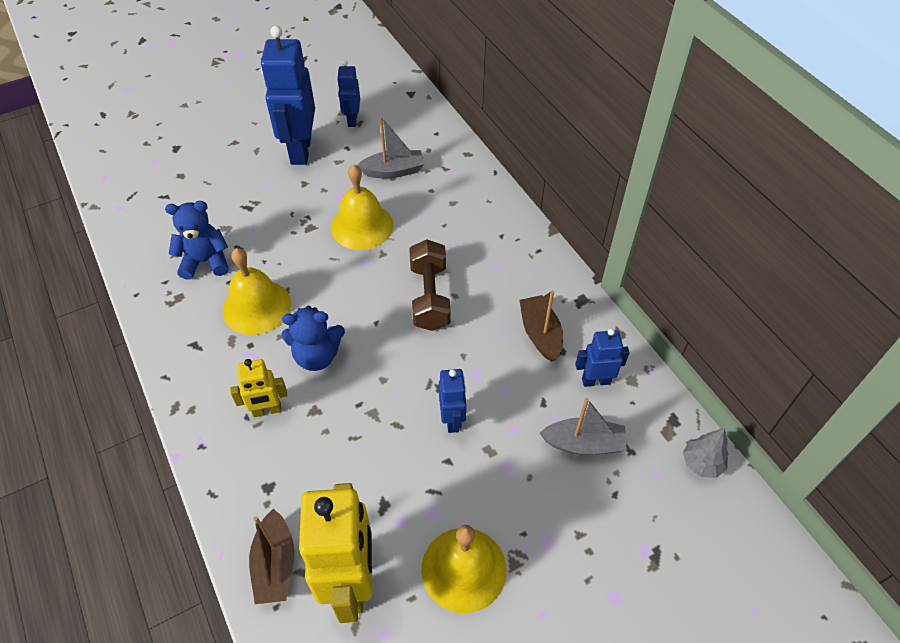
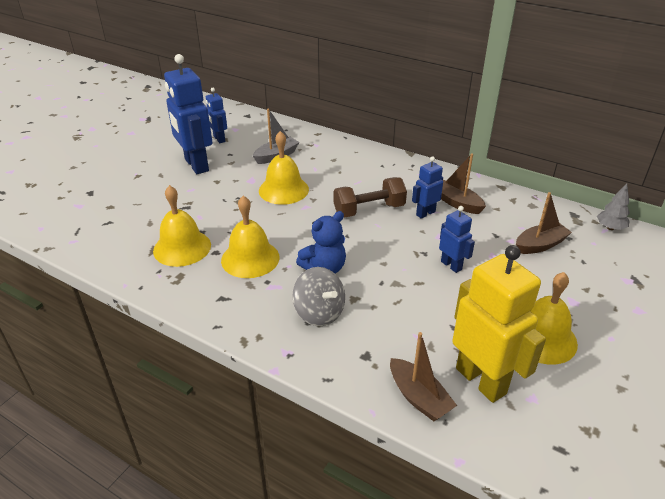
camera: 30 degrees left, 15 degrees down
blue teddy bear [165,201,228,280] -> yellow bell [153,185,211,267]
yellow robot [230,359,287,417] -> grey spinning top [292,267,345,326]
brown dumbbell [409,240,450,331] -> brown dumbbell turned 75 degrees counterclockwise [334,177,407,217]
grey boat [539,398,627,455] -> brown boat [516,192,572,254]
blue robot [575,328,630,387] -> blue robot moved to [412,156,443,219]

